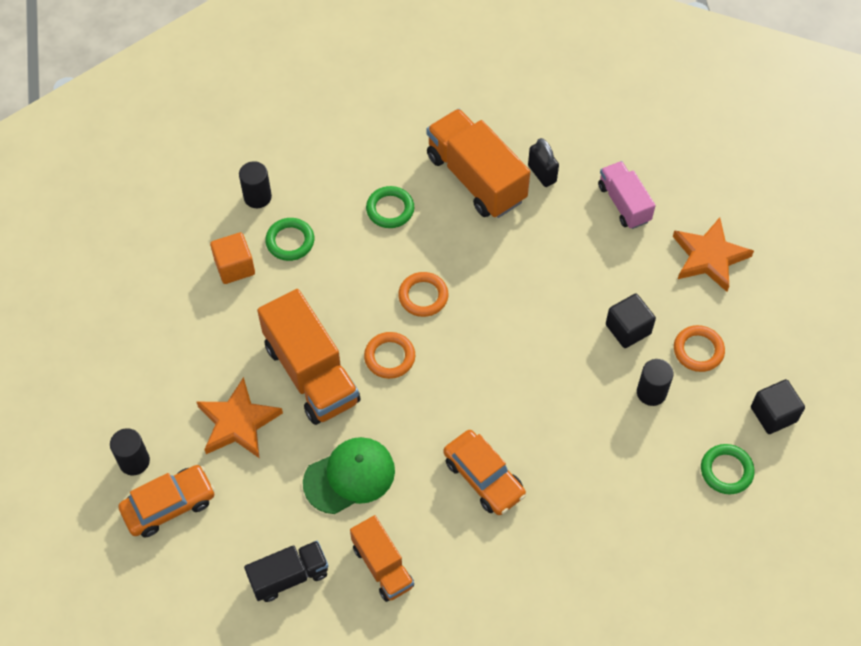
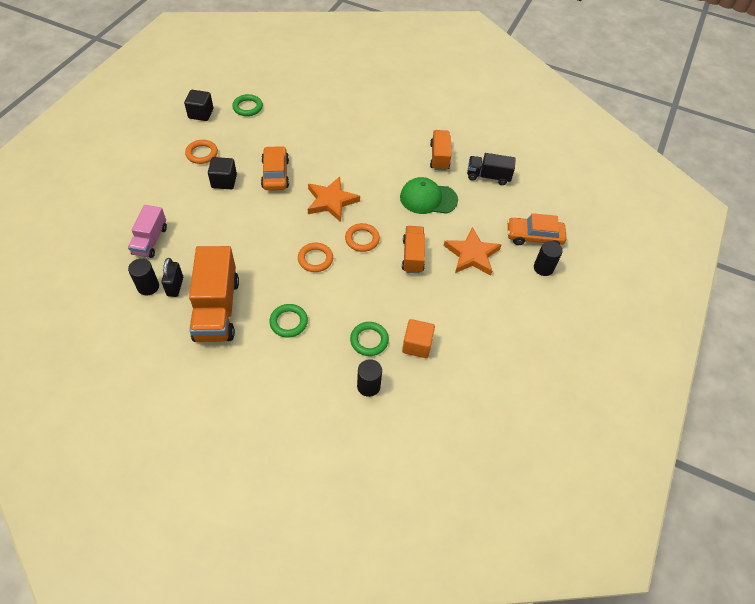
camera: 150 degrees left, 5 degrees down
orange truck [257,289,361,425] -> orange truck [402,226,425,274], size x0.59
orange car [444,430,526,515] -> orange car moved to [261,146,289,190]
black cylinder [637,359,674,406] -> black cylinder moved to [128,259,159,295]
orange star [673,218,754,292] -> orange star moved to [308,176,360,222]

